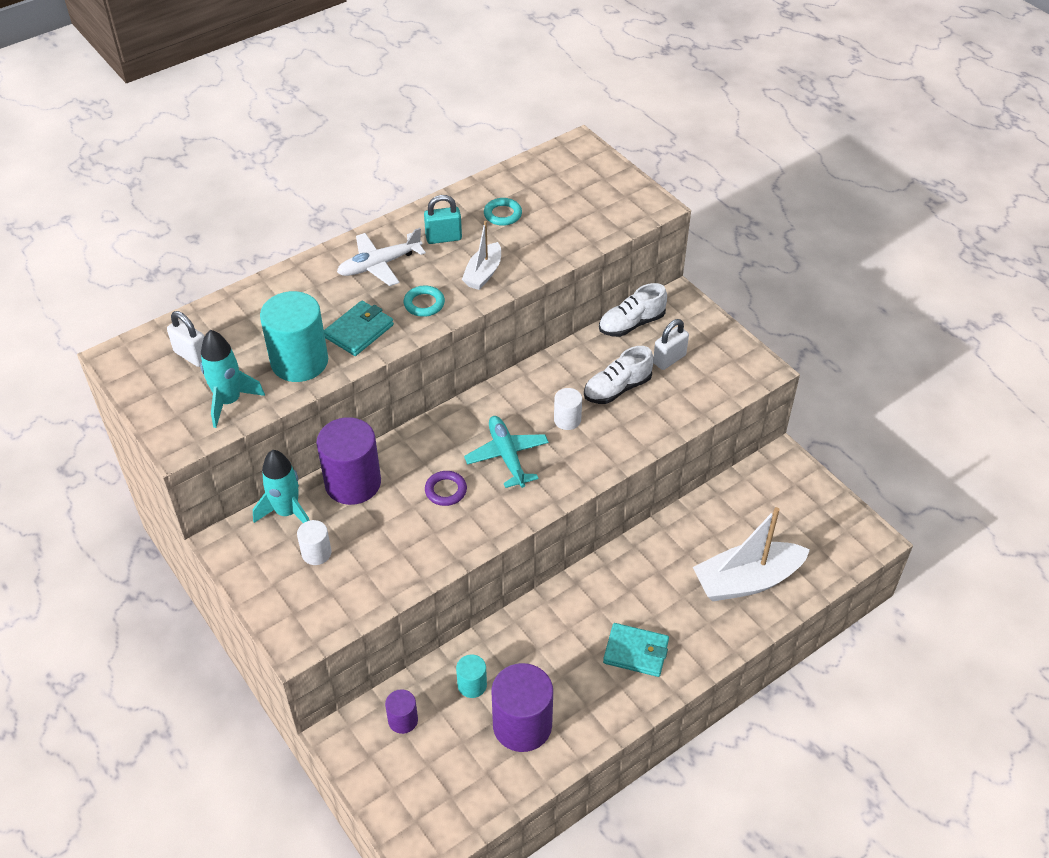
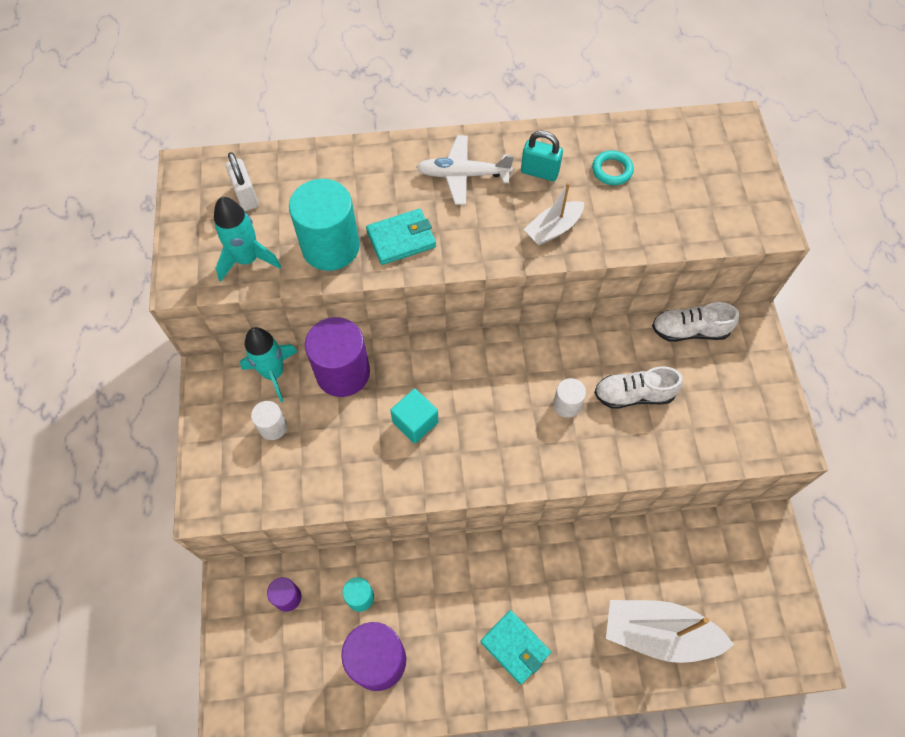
camera: 30 degrees right, 15 degrees up
turquoise ring [404,286,445,317] -> none
purple ring [425,471,467,506] -> turquoise cube [390,389,438,444]
turquoise plane [464,416,549,488] -> none
white padlock [653,319,689,370] -> none

